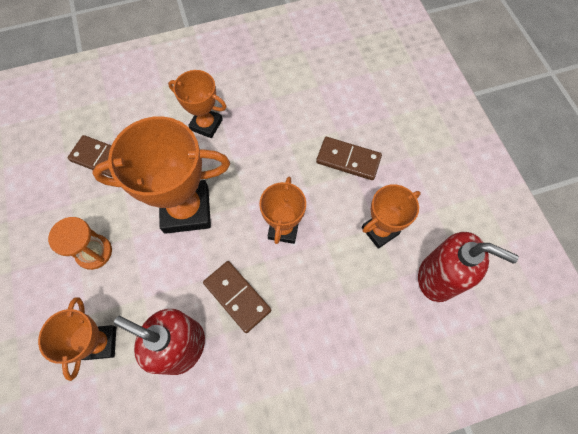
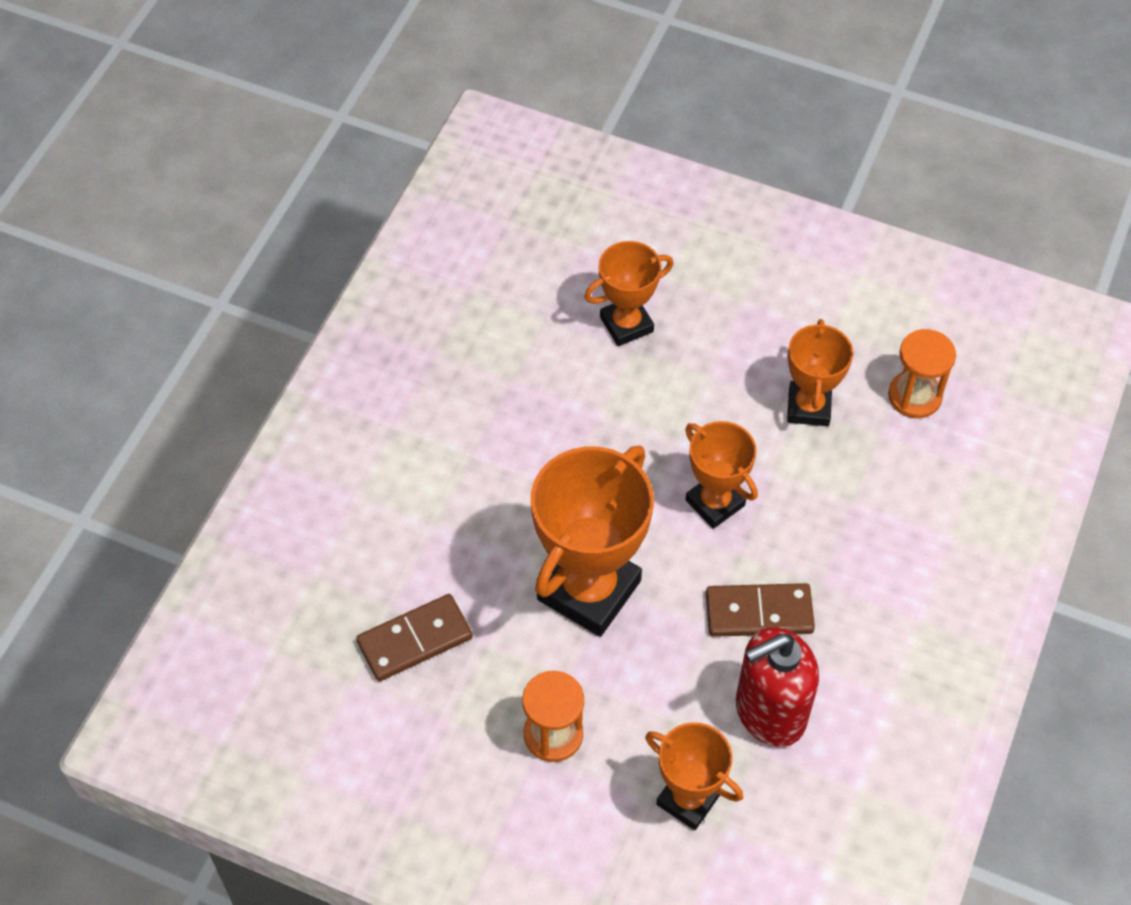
camera: 50 degrees left, 10 degrees down
orange trophy [168,70,226,138] -> orange trophy moved to [584,241,674,346]
brown domino [316,137,382,180] -> none
red soap dispenser [418,232,519,302] -> orange hourglass [888,329,956,418]

